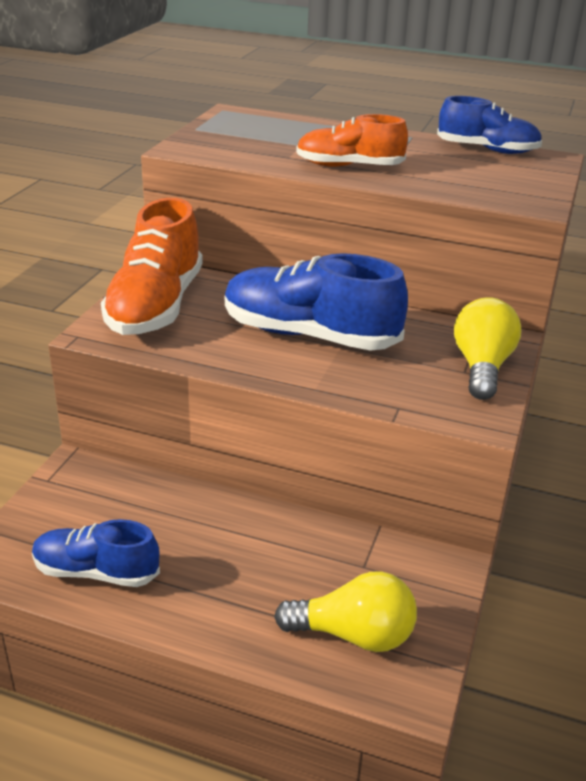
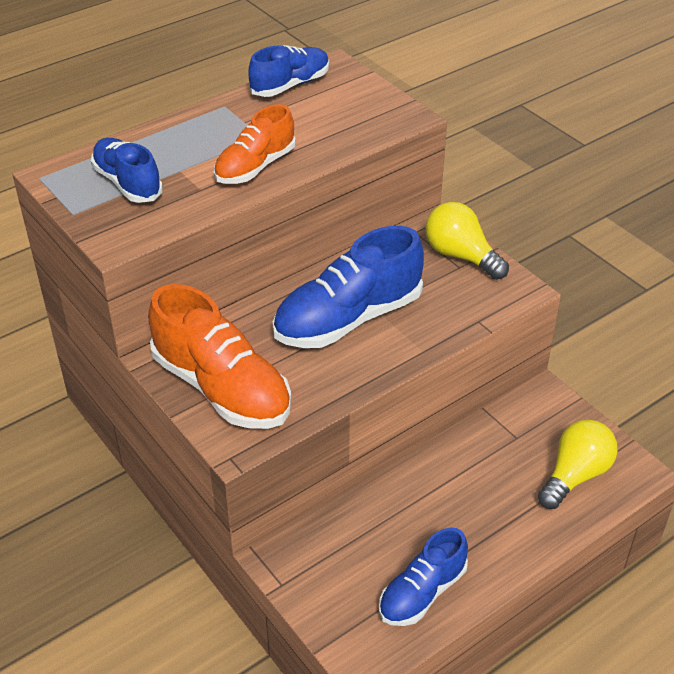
camera: 55 degrees left, 10 degrees up
none -> blue shoe [91,138,163,203]

